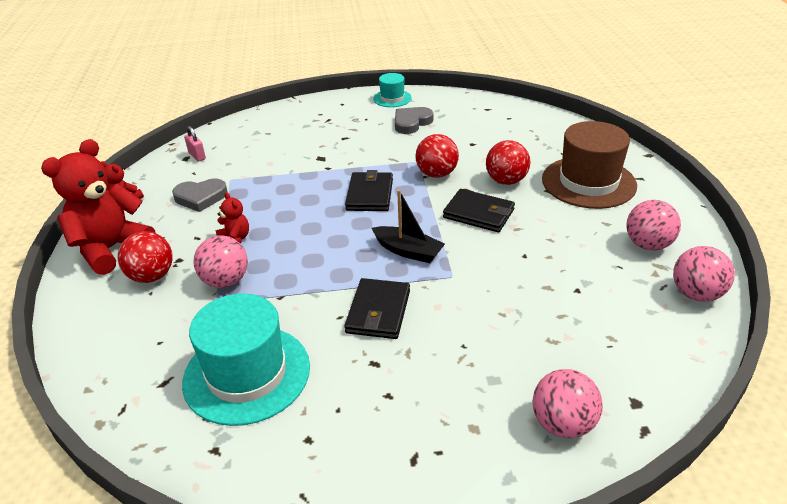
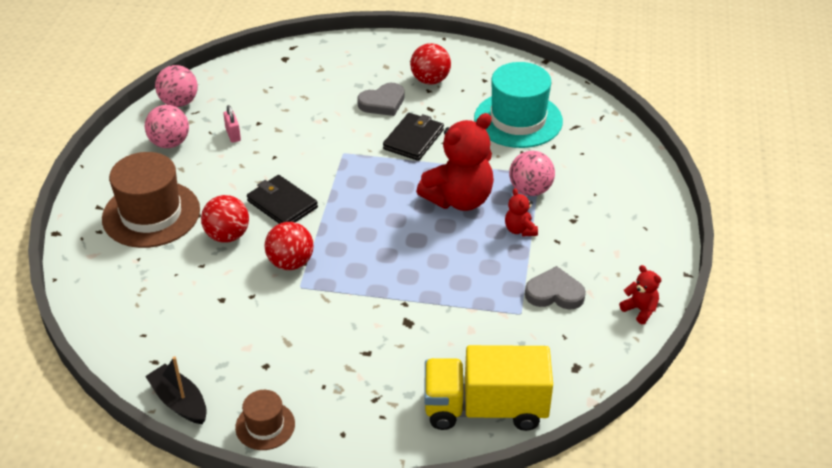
camera: 165 degrees left, 5 degrees up
red teddy bear [41,139,155,275] -> red teddy bear moved to [416,113,494,211]
red ball [118,231,173,283] -> red ball moved to [410,43,451,84]
pink padlock [184,126,206,162] -> pink padlock moved to [223,105,241,143]
black wallet [345,170,393,211] -> none
black boat [372,190,445,263] -> black boat moved to [145,356,207,424]
turquoise hat [373,73,412,107] -> brown hat [235,390,295,450]
grey heart [395,107,433,134] -> grey heart moved to [357,83,404,116]
pink ball [533,369,603,438] -> none
none -> yellow truck [424,345,553,431]

